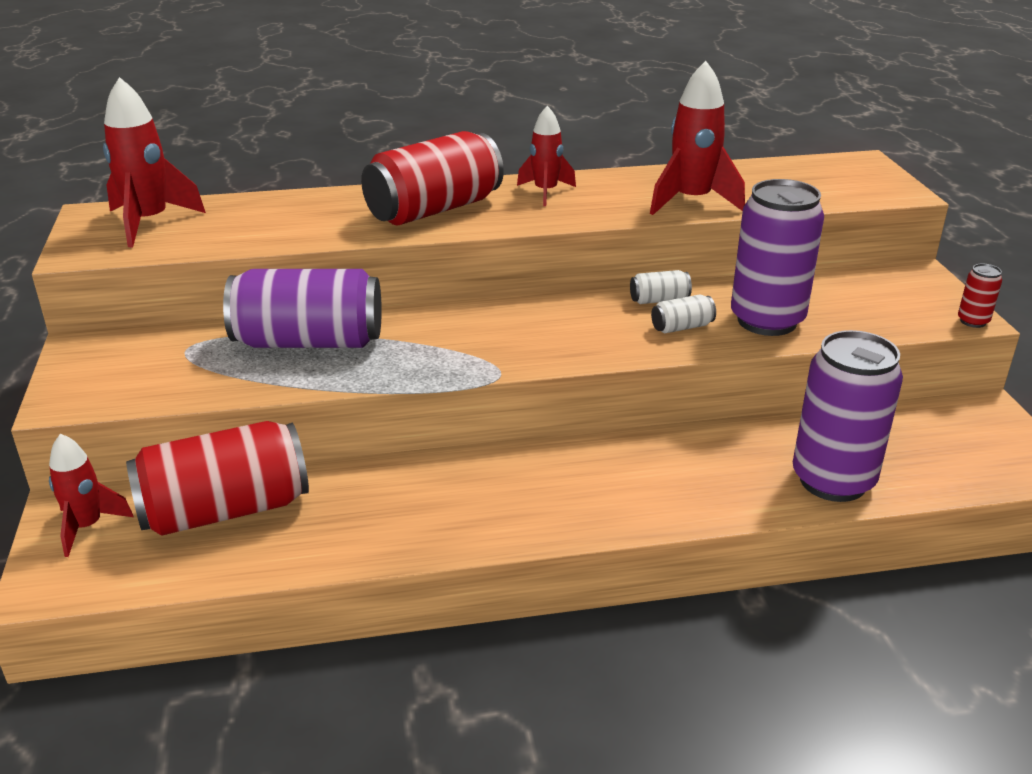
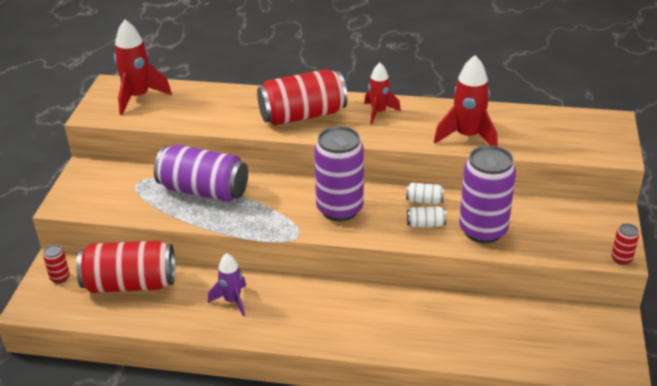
camera: 20 degrees right, 5 degrees up
red rocket [49,434,133,557] -> red can [43,245,70,284]
purple can [793,330,903,502] -> purple can moved to [314,126,364,221]
none -> purple rocket [208,253,246,316]

